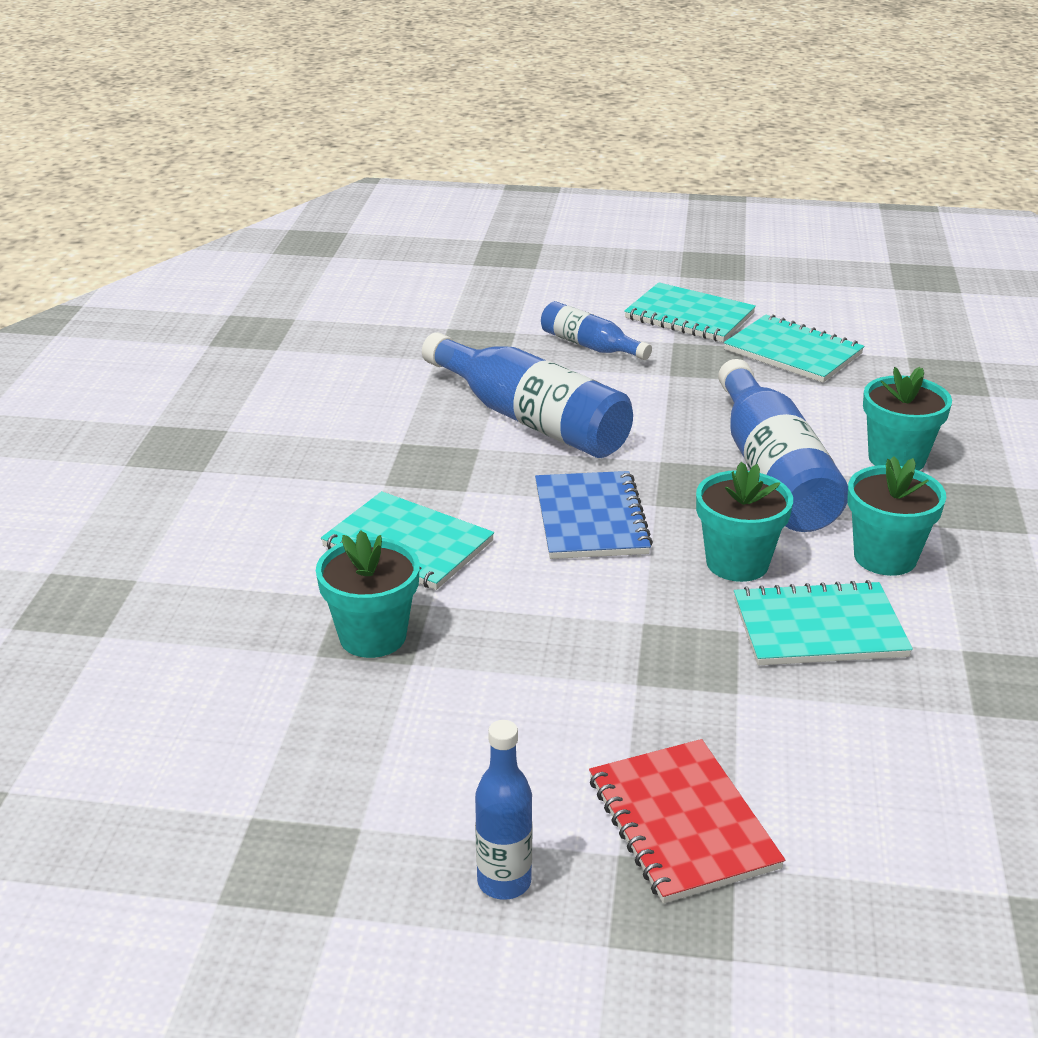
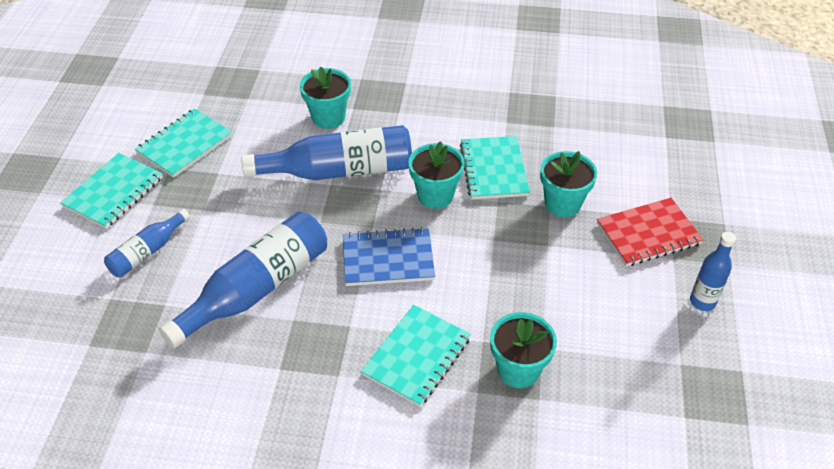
camera: 90 degrees left, 15 degrees up
turquoise flower pot [847,456,946,576] -> turquoise flower pot moved to [540,151,597,217]

